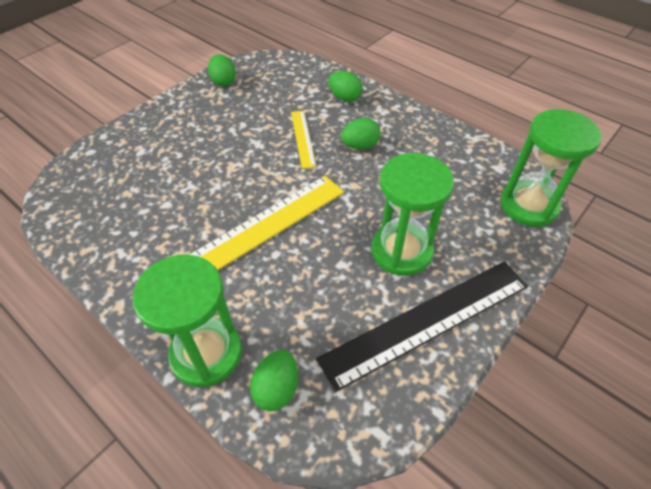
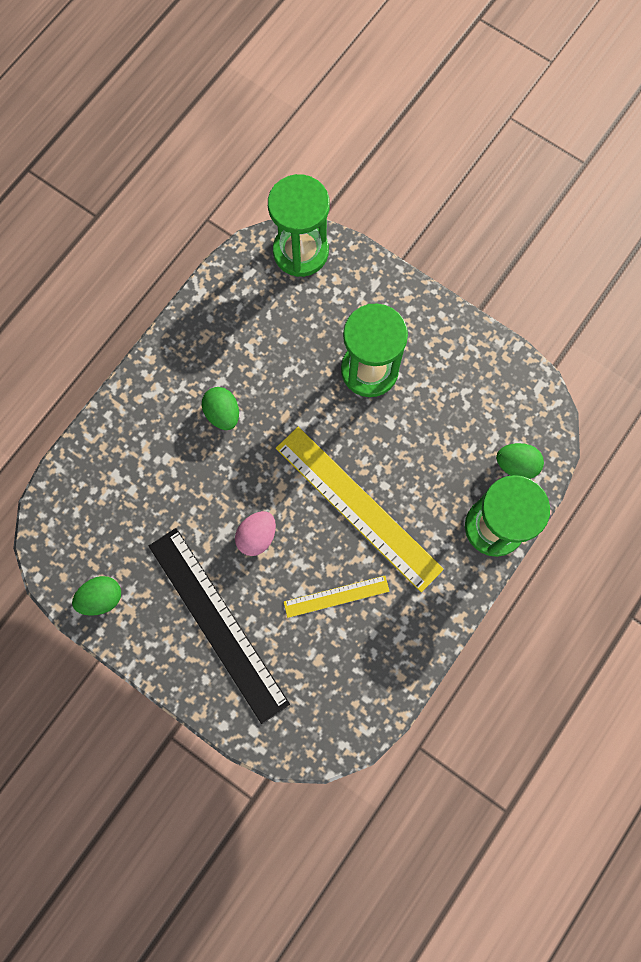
camera: 95 degrees left, 25 degrees up
yellow ruler [291,111,316,169] -> yellow ruler moved to [284,576,390,618]
black ruler [316,261,528,392] -> black ruler moved to [149,528,290,724]
green egg [328,71,363,102] -> none
none -> pink egg [235,511,276,556]

